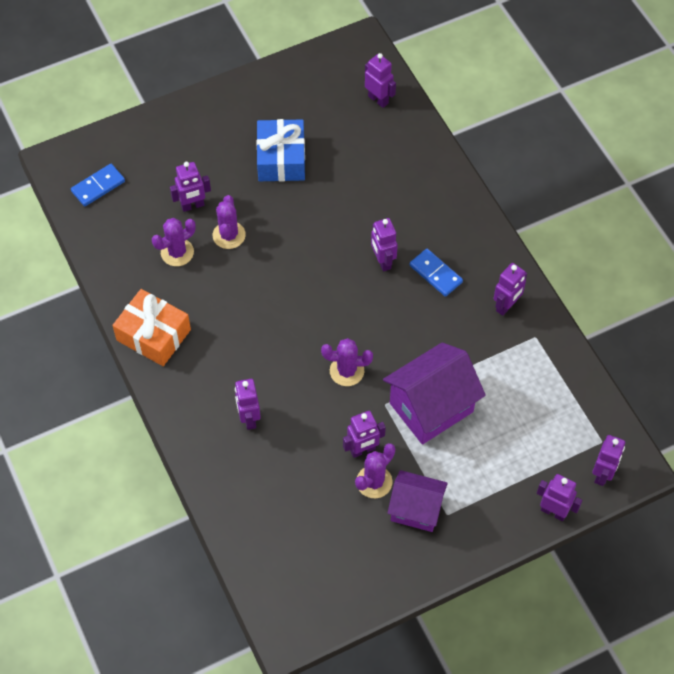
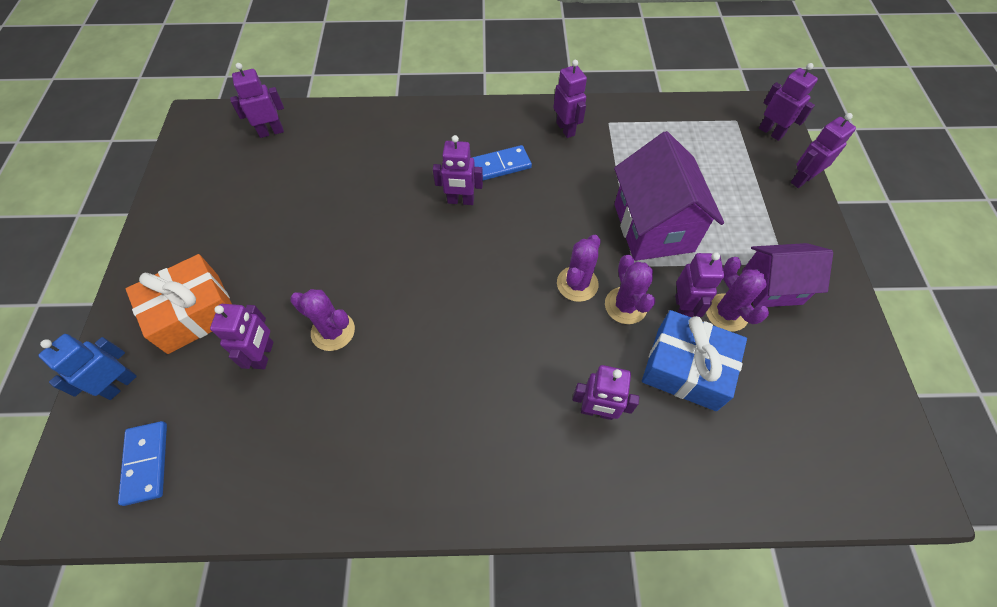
camera: 65 degrees left, 0 degrees up
orange gift [112,289,191,366] -> orange gift moved to [126,254,232,354]
purple cactus [152,218,196,266] -> purple cactus moved to [605,254,655,324]
blue gift [256,119,305,182] -> blue gift moved to [642,310,747,411]
purple house [387,470,448,532] -> purple house turned 45 degrees clockwise [742,243,833,308]
none -> blue robot [38,334,137,400]

